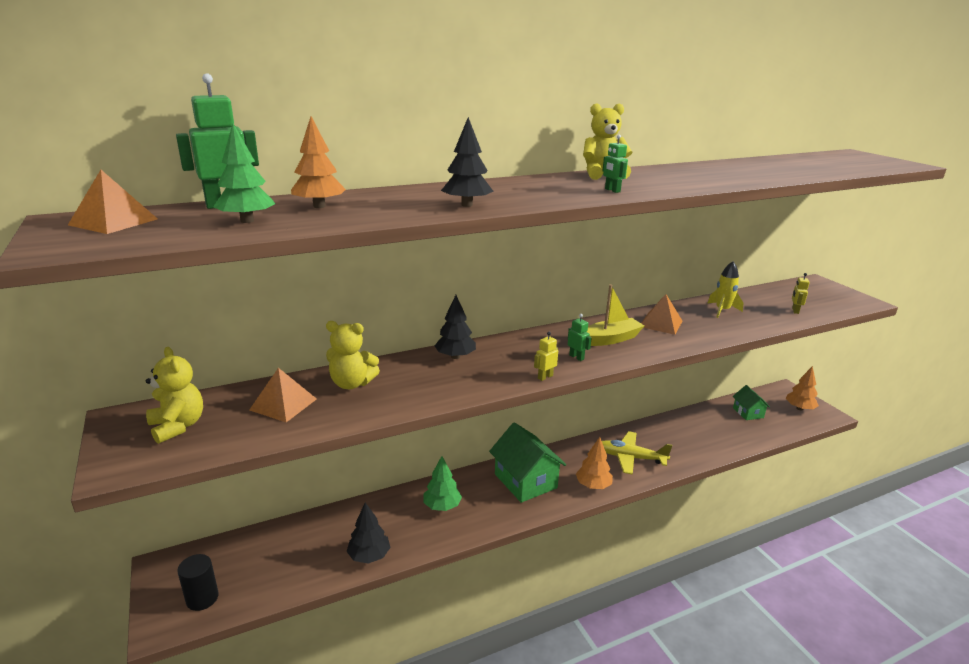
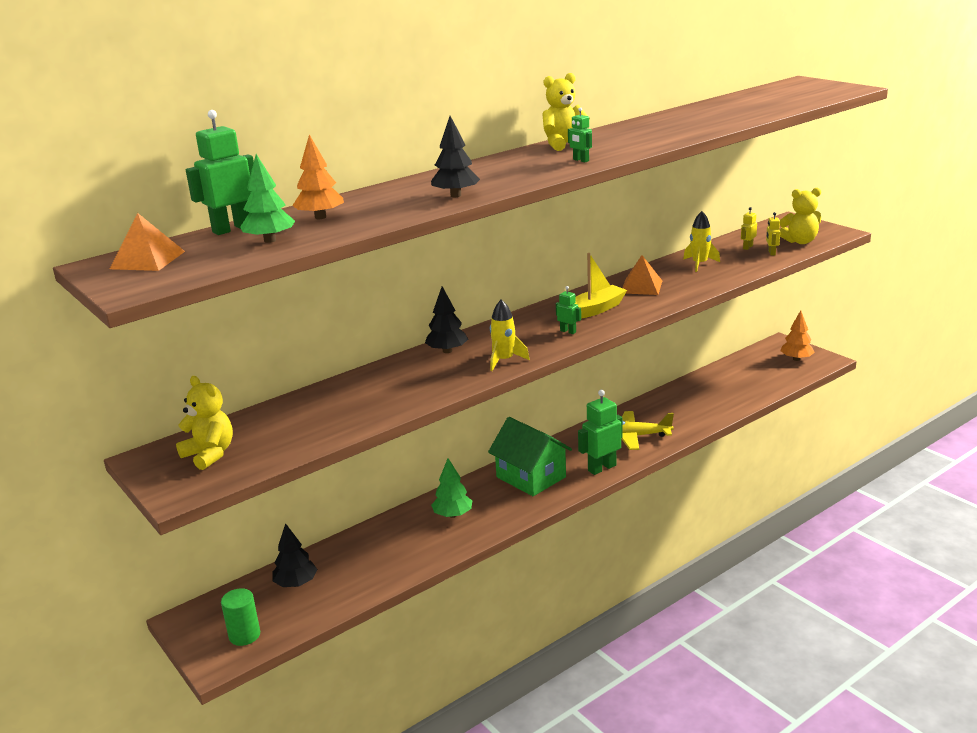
camera: 10 degrees left, 0 degrees up
black cylinder [177,554,219,611] -> green cylinder [221,588,260,646]
orange pyramid [249,368,317,422] -> none
yellow teddy bear [326,321,380,389] -> yellow teddy bear moved to [779,188,821,244]
black tree [346,503,391,564] -> black tree moved to [272,523,317,587]
yellow robot [534,332,558,381] -> yellow robot moved to [741,207,757,250]
orange tree [576,437,613,489] -> green robot [578,390,622,475]
green house [733,385,770,420] -> none
none -> yellow rocket [490,299,530,371]

